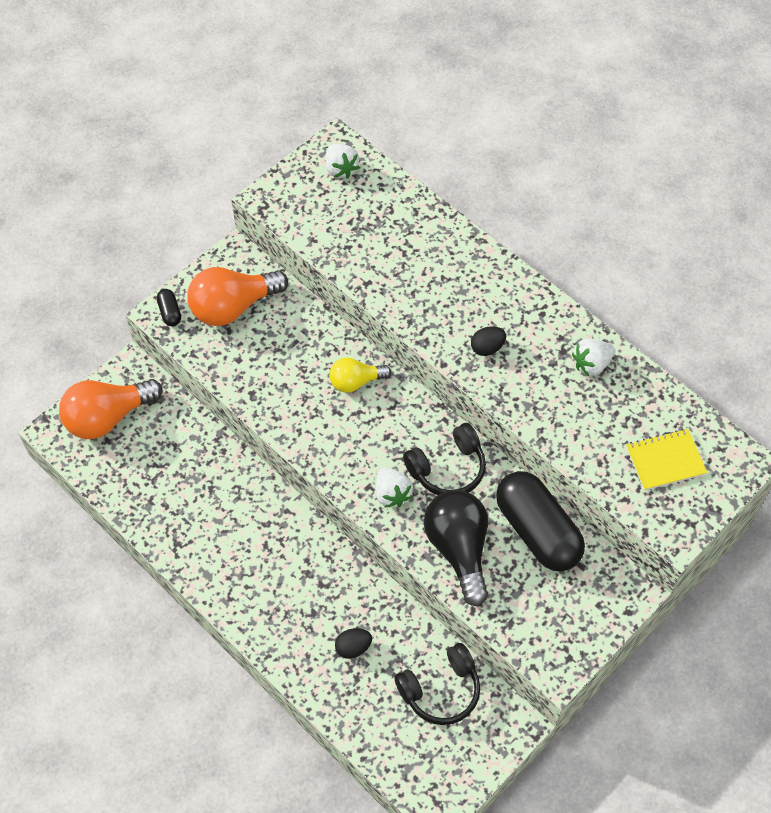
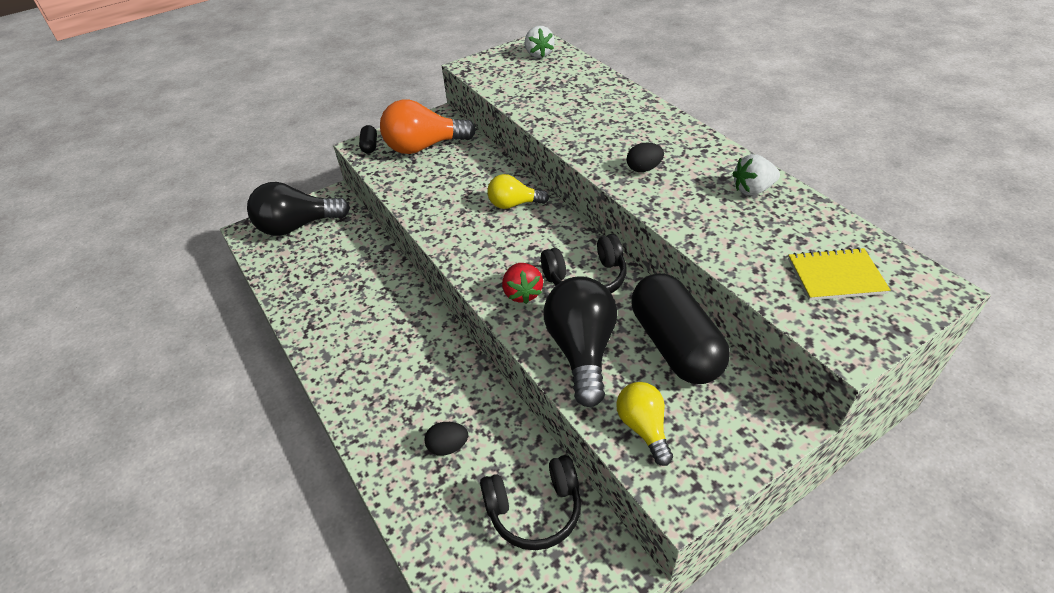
camera: 15 degrees right, 15 degrees down
orange light bulb [59,379,163,439] -> black light bulb [247,182,350,236]
white strawberry [376,467,413,508] -> red strawberry [502,263,543,304]
none -> yellow light bulb [616,382,673,466]

